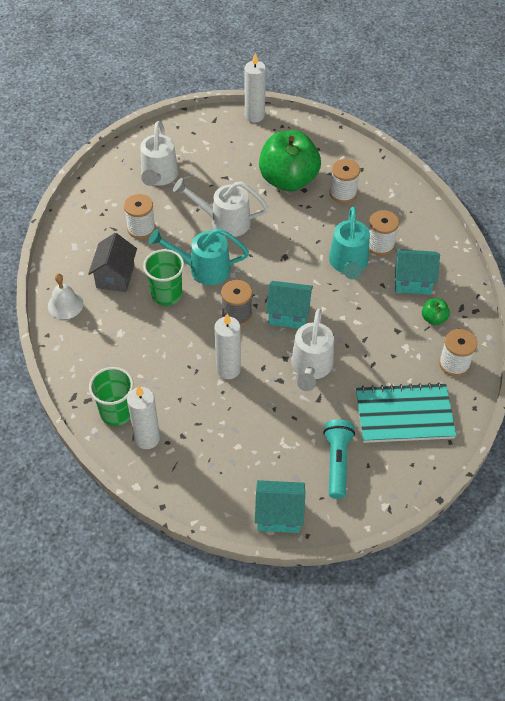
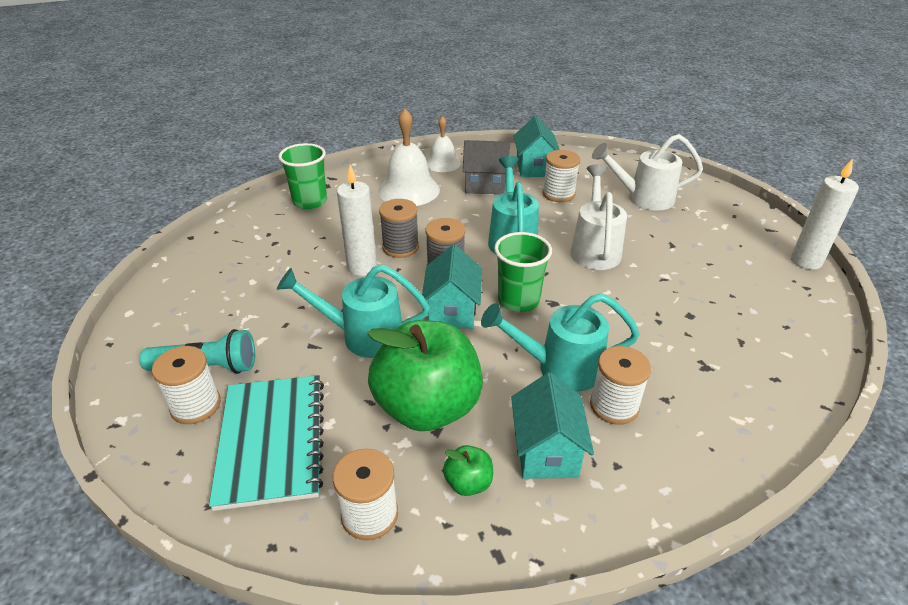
camera: 85 degrees right, 15 degrees down
white candle [127,385,160,449] -> none
green cup [143,249,184,306] -> green cup moved to [494,232,552,312]
turquoise house [255,480,305,533] -> turquoise house moved to [514,116,560,177]
green apple [259,130,321,191] -> green apple moved to [367,320,483,431]
white watering can [291,309,334,391] -> turquoise watering can [277,265,430,358]
white spool [330,159,360,203] -> white spool moved to [152,346,221,424]
none -> white bell [378,109,440,206]
none -> grey spool [379,199,419,258]

